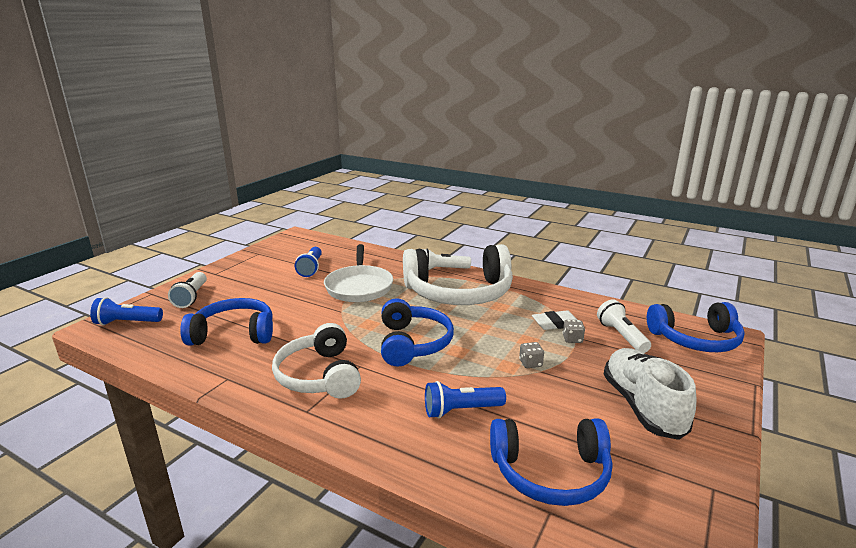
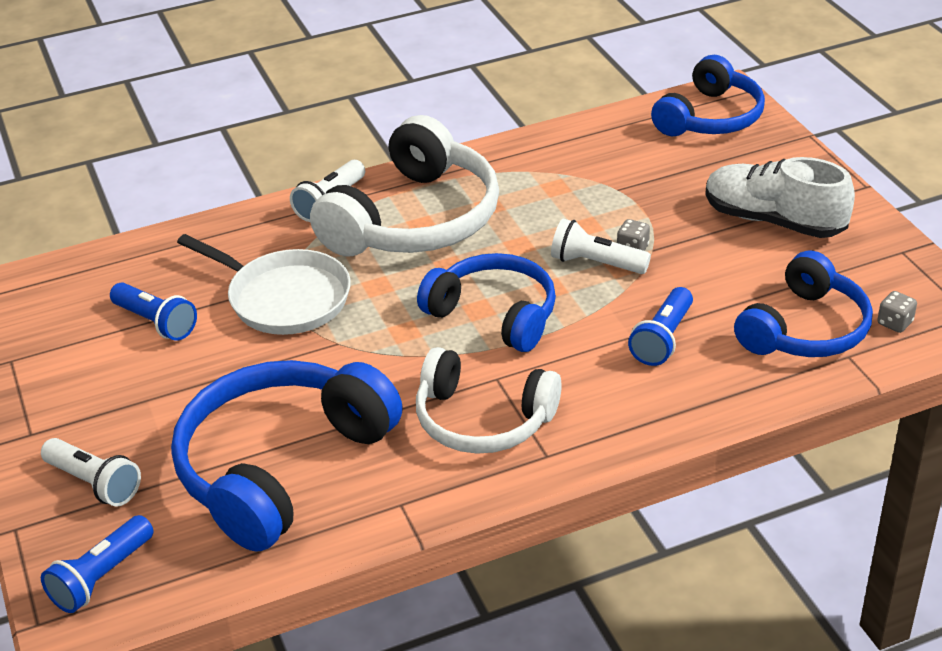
camera: 50 degrees left, 15 degrees up
blue headphones [180,298,273,345] -> blue headphones [171,360,403,552], size x1.52
white eraser [532,310,577,330] -> none
grey dice [563,320,585,343] -> grey dice moved to [877,291,917,333]
white flashlight [597,300,651,353] -> white flashlight moved to [551,218,651,274]

